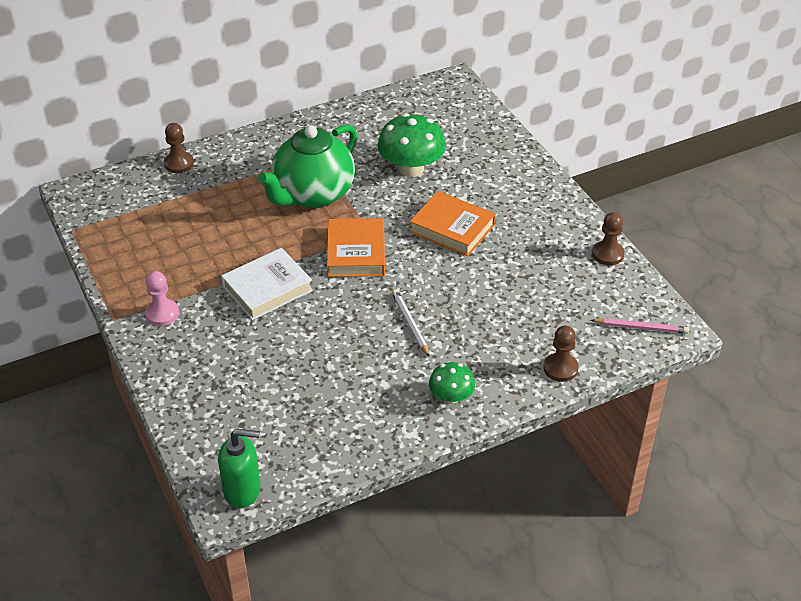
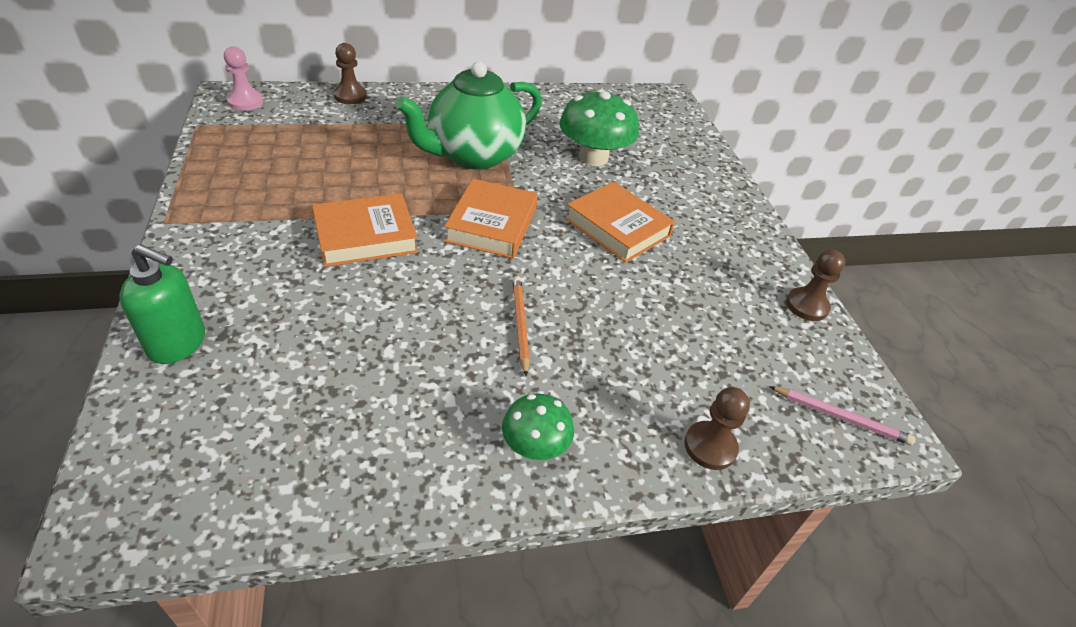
camera: 10 degrees right, 0 degrees up
pink pawn [145,271,179,326] -> pink pawn moved to [224,46,263,111]
green soap dispenser [218,429,261,508] -> green soap dispenser moved to [119,244,205,364]
white book [221,248,313,320] -> orange book [312,194,418,267]
white pencil [392,289,429,357] -> orange pencil [513,276,530,377]

